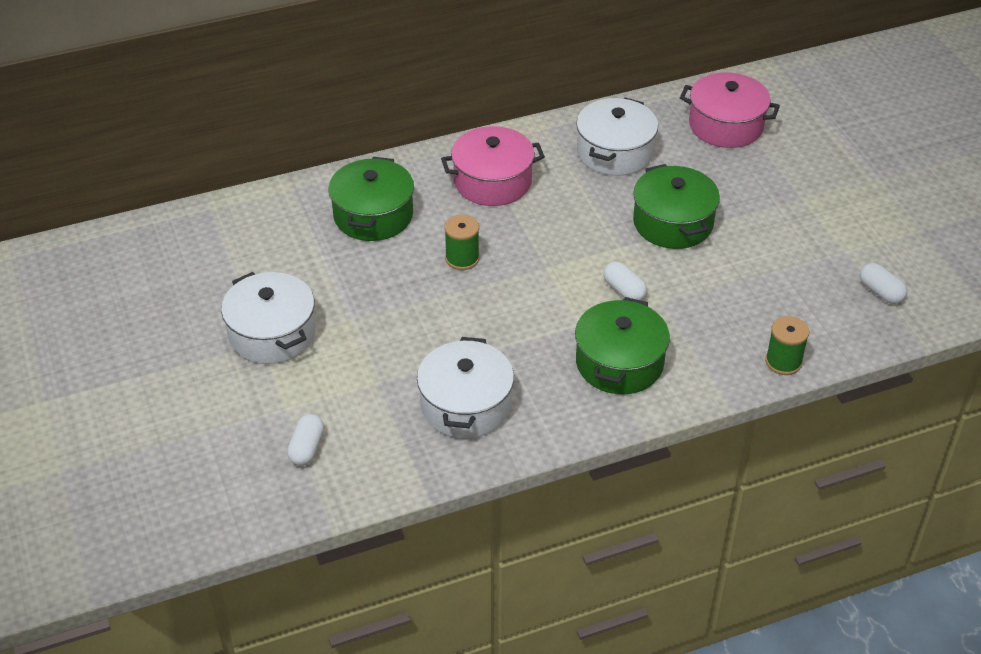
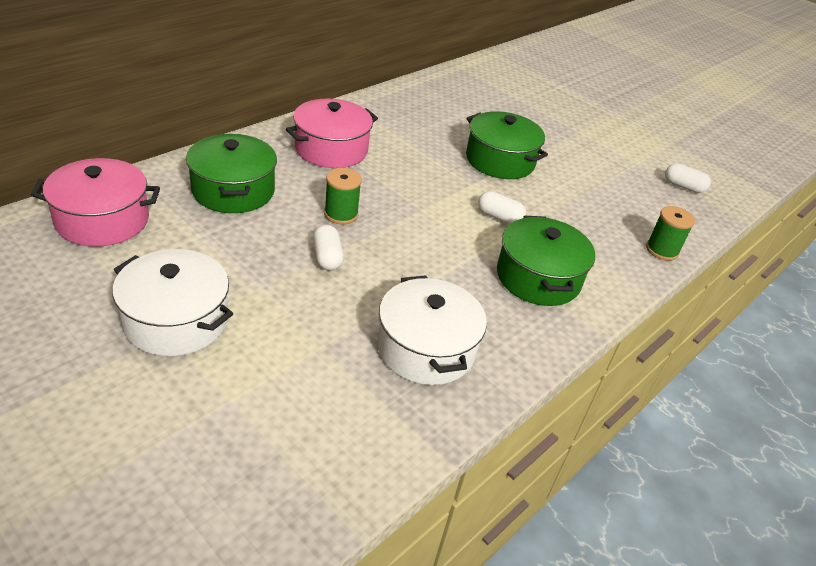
camera: 30 degrees left, 5 degrees down
white capsule [287,414,324,466] -> white capsule moved to [313,225,344,271]
white pot [576,97,658,176] -> none
pink pot [680,72,780,148] -> pink pot moved to [31,158,160,247]

